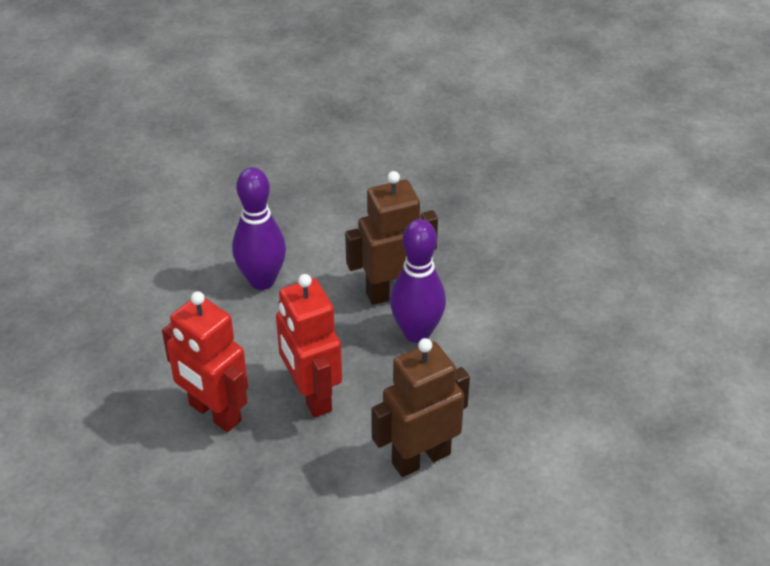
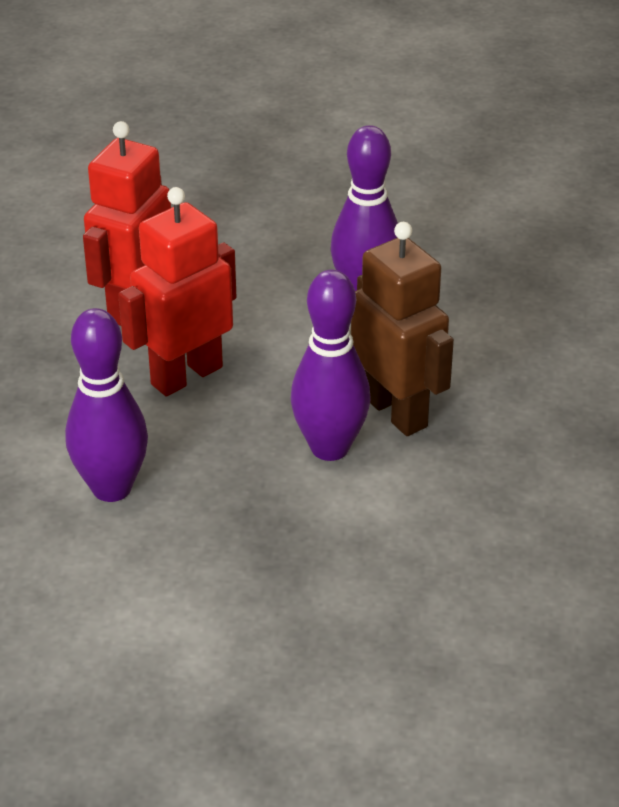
camera: 75 degrees right, 5 degrees down
brown robot [371,338,470,477] -> purple bowling pin [65,308,148,502]

